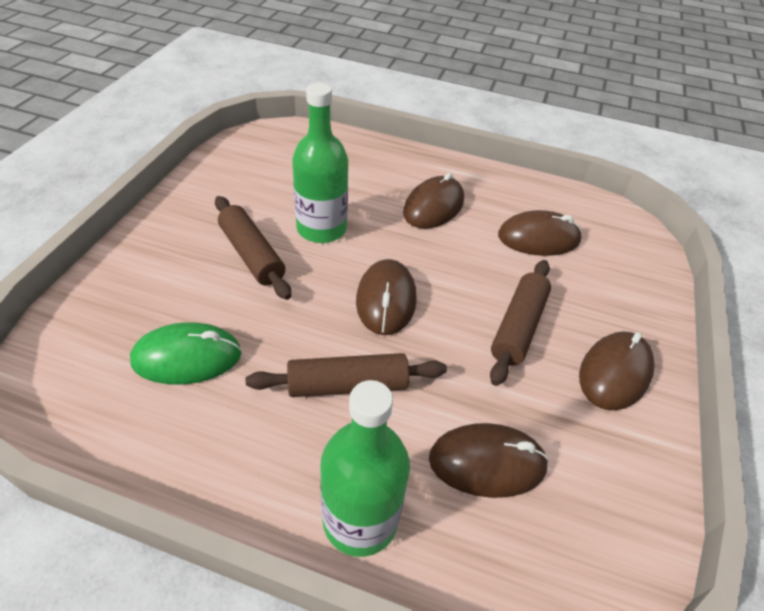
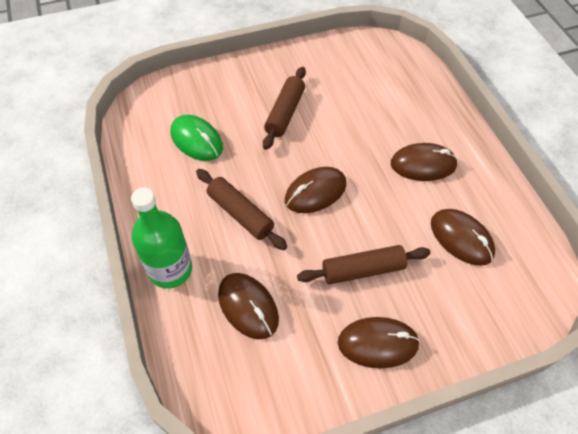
camera: 55 degrees right, 10 degrees up
green bottle [292,83,348,243] -> none

